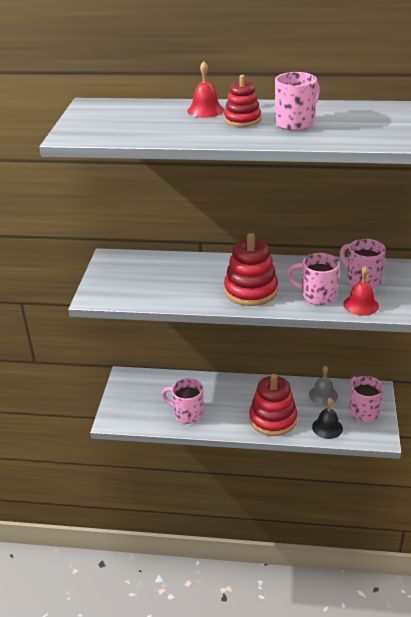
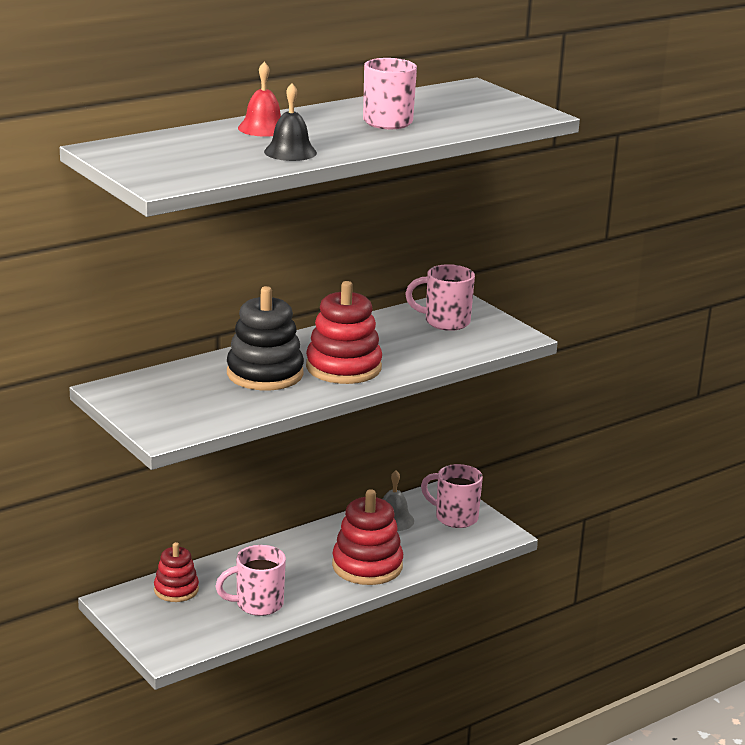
camera: 45 degrees left, 10 degrees down
red stacking toy [224,75,261,127] -> red stacking toy moved to [154,542,199,602]
pink mug [286,253,340,305] -> none
black bell [312,398,343,439] -> black bell moved to [264,83,317,161]
red bell [343,266,379,316] -> none
none -> black stacking toy [227,286,304,390]

